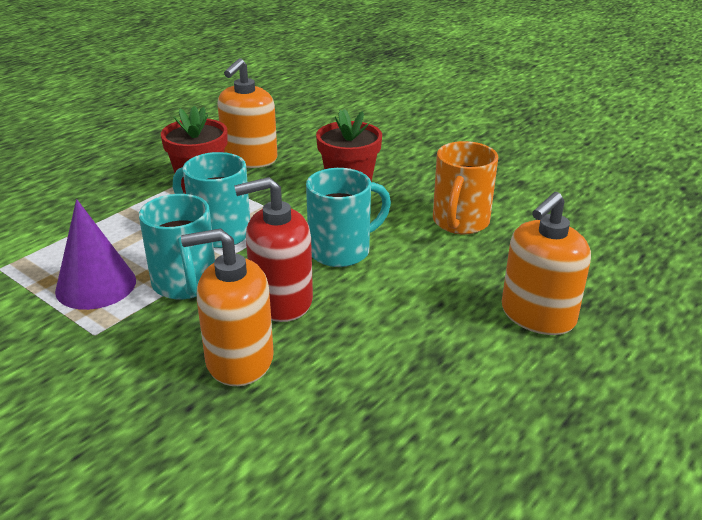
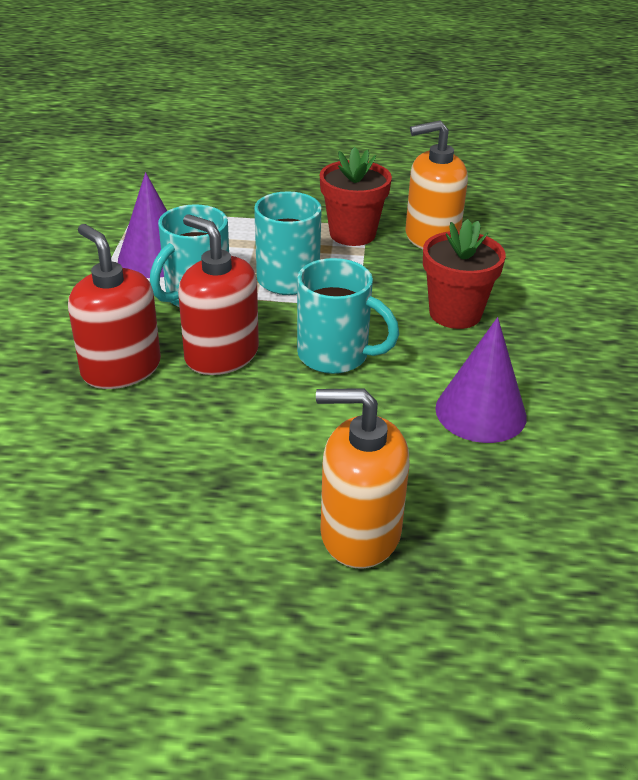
camera: 55 degrees right, 5 degrees up
orange soap dispenser [181,228,274,386] -> red soap dispenser [68,224,161,389]
orange mug [433,141,498,234] -> purple cone [435,317,527,443]

